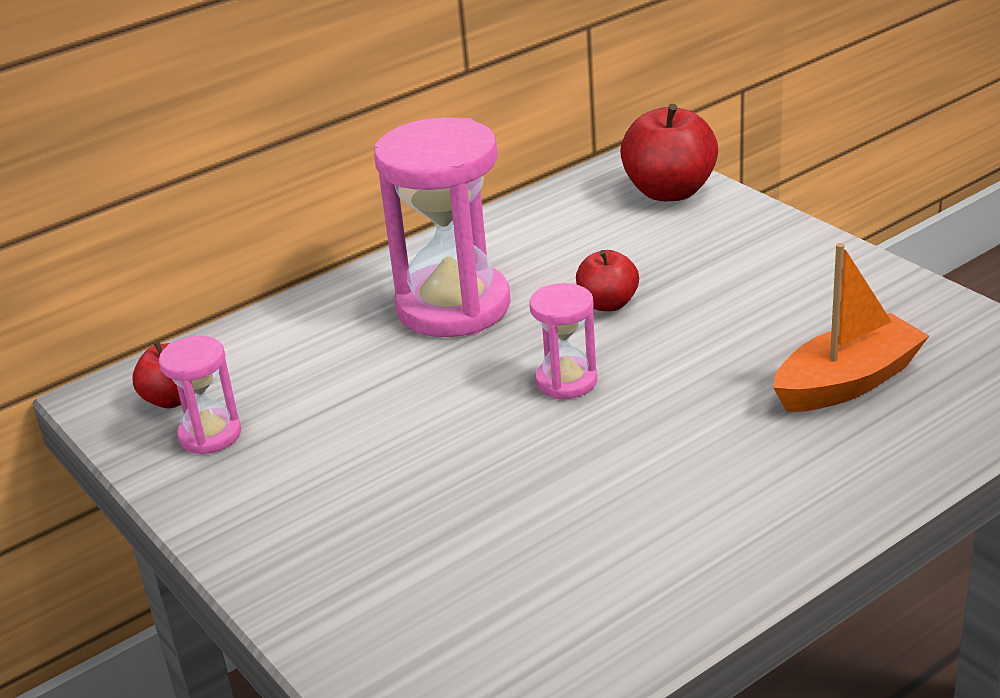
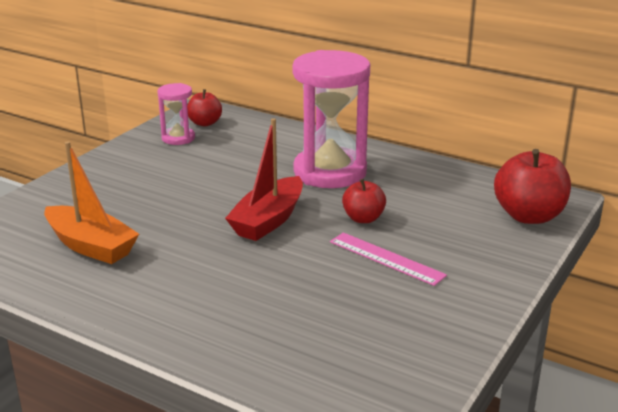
camera: 65 degrees right, 5 degrees down
pink hourglass [529,283,597,399] -> red boat [225,118,303,241]
orange boat [773,243,929,412] -> orange boat moved to [44,141,139,264]
none -> pink ruler [330,232,447,286]

